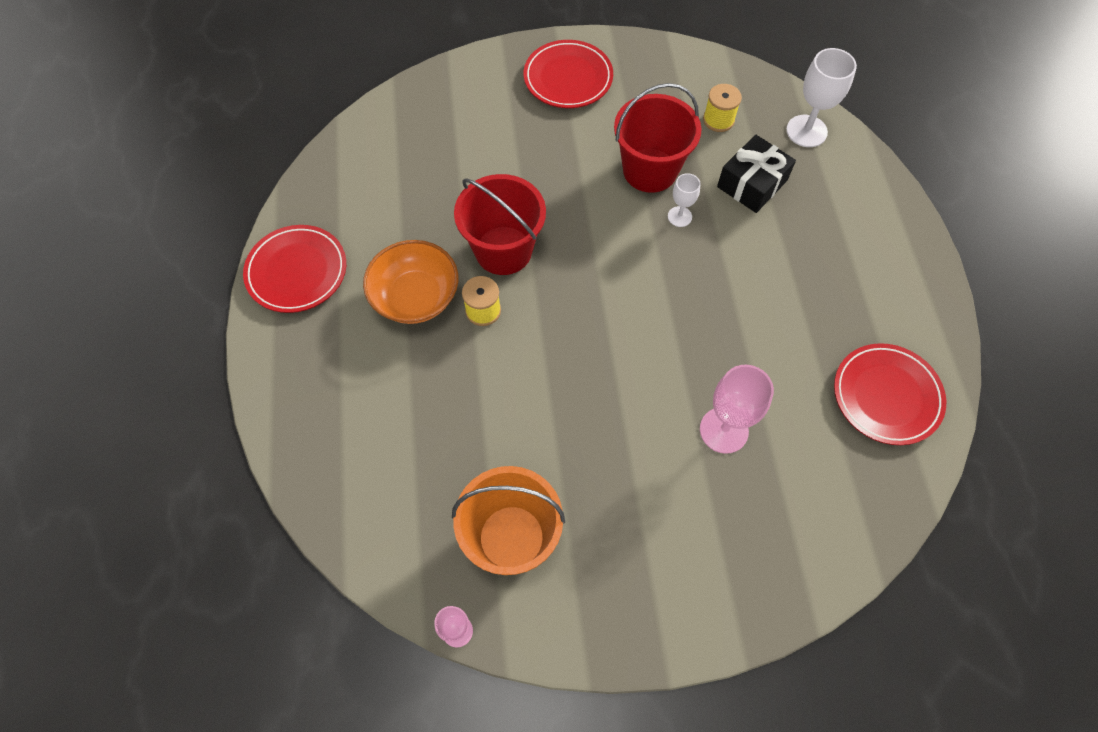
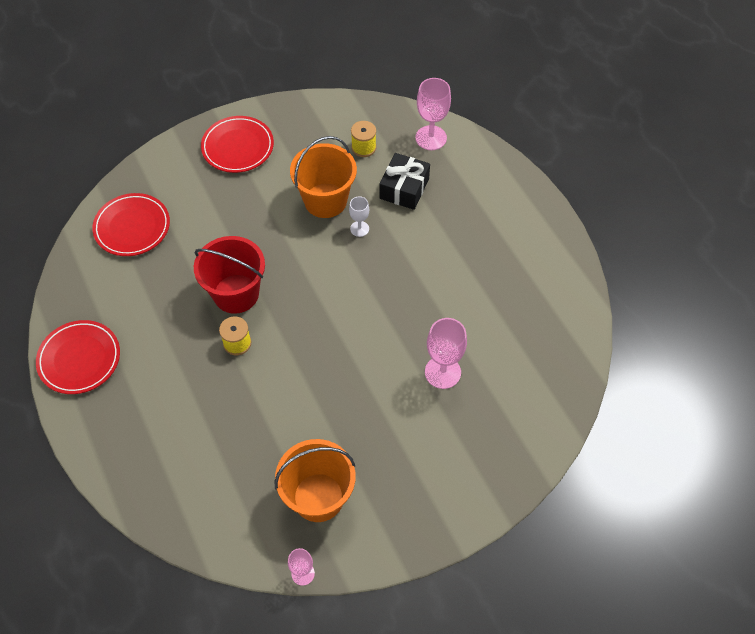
camera: 20 degrees left, 5 degrees down
orange bowl [363,240,459,324] -> none
red bucket [614,83,702,193] -> orange bucket [290,136,357,218]
white goblet [786,48,857,147] -> pink goblet [415,78,451,150]
red plate [834,343,946,445] -> red plate moved to [92,193,170,256]

